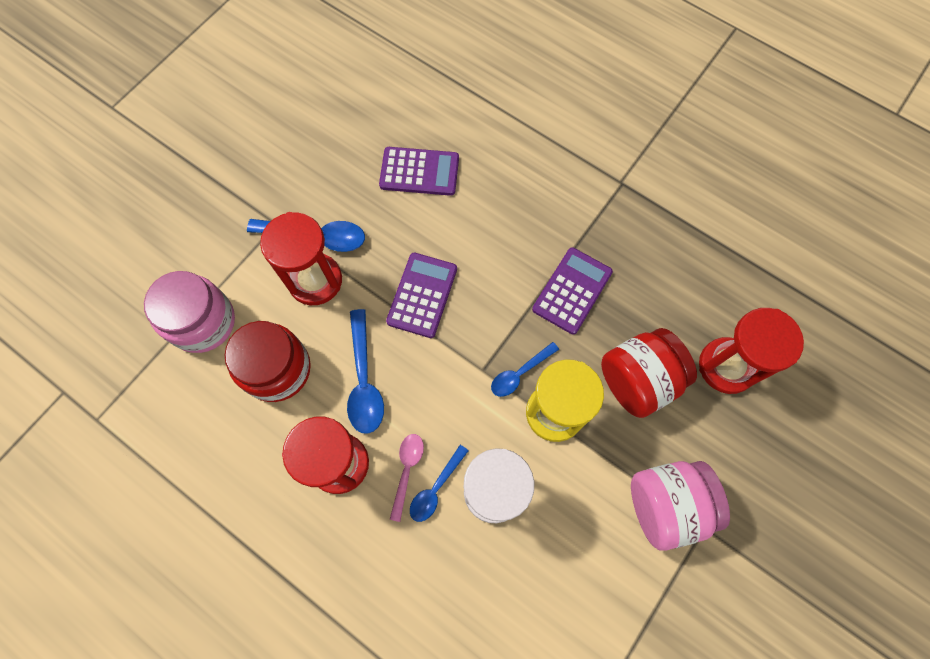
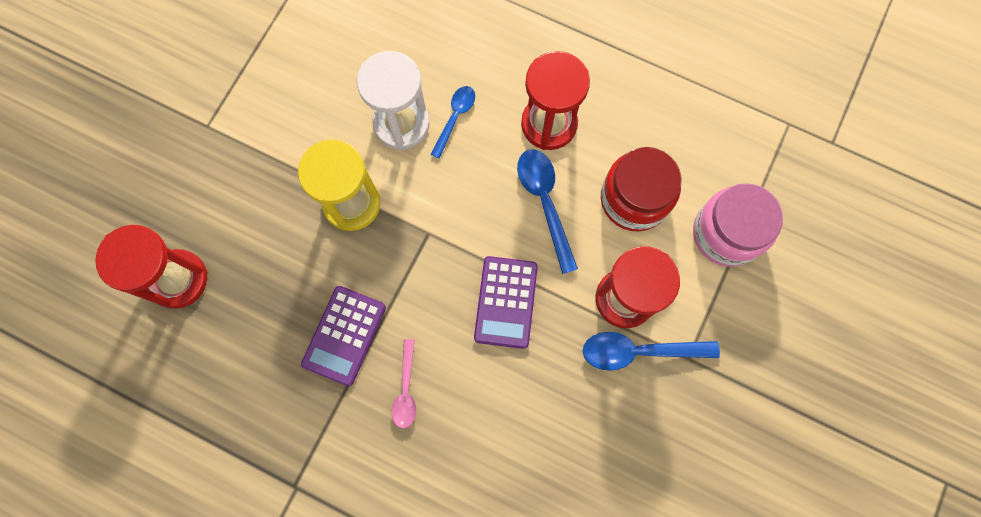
camera: 170 degrees right, 5 degrees up
purple calculator [379,147,459,196] -> none
pink spoon [390,434,424,522] -> pink spoon moved to [392,339,416,428]
blue spoon [491,342,559,397] -> none
red jar [601,328,697,418] -> none
pink jar [631,461,730,551] -> none

